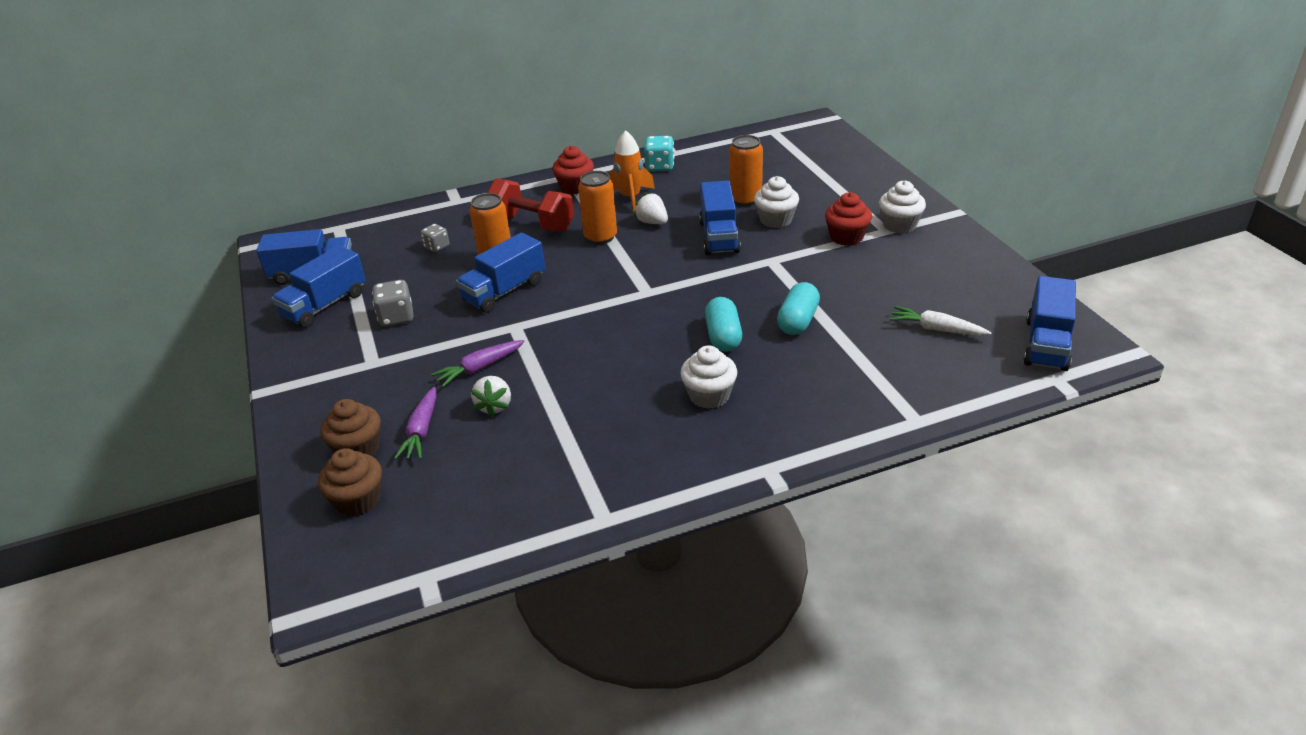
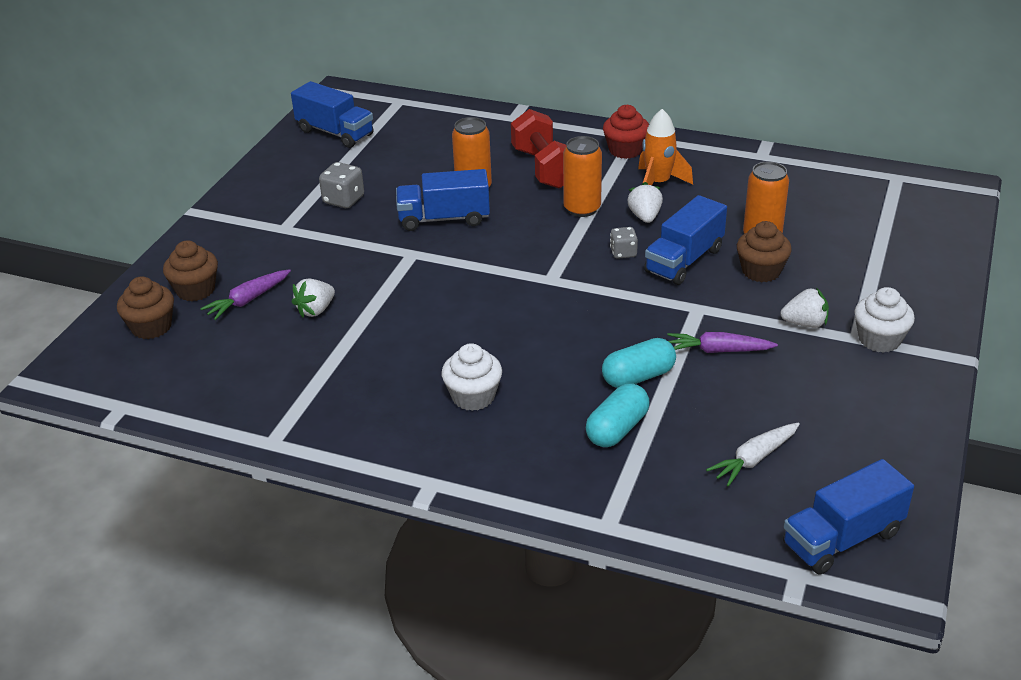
camera: 40 degrees right, 0 degrees up
blue truck [272,245,366,328] -> none
grey dice [421,224,449,252] -> grey dice moved to [610,227,638,259]
purple carrot [431,340,525,387] -> purple carrot moved to [668,332,778,353]
turquoise dice [644,136,675,171] -> none
turquoise capsule [705,297,742,352] -> turquoise capsule moved to [586,383,650,447]
white cupcake [754,176,799,228] -> brown cupcake [737,221,792,282]
red cupcake [825,192,872,246] -> white strawberry [781,288,829,328]
white carrot [889,306,992,336] -> white carrot turned 105 degrees counterclockwise [706,422,800,487]

